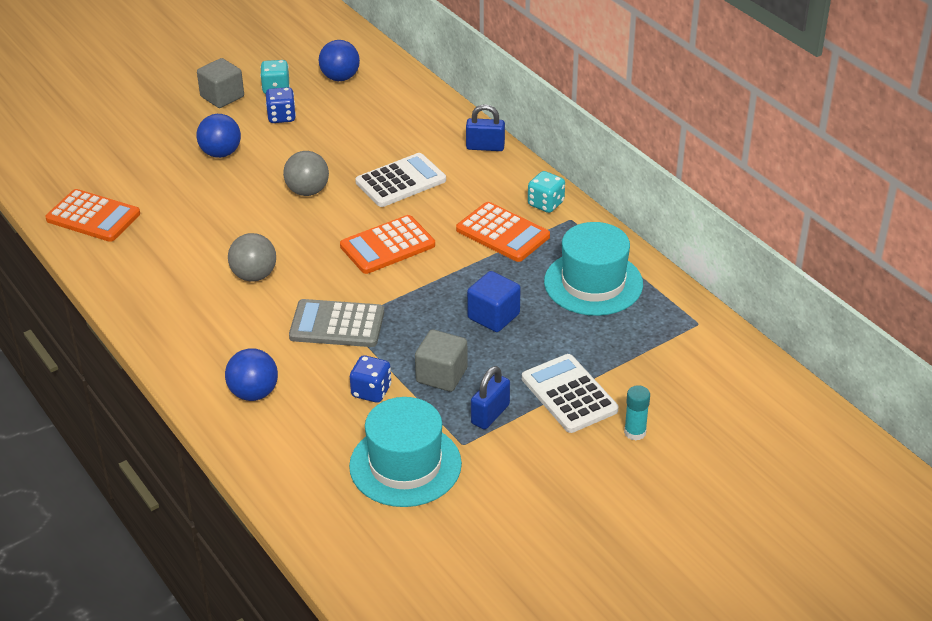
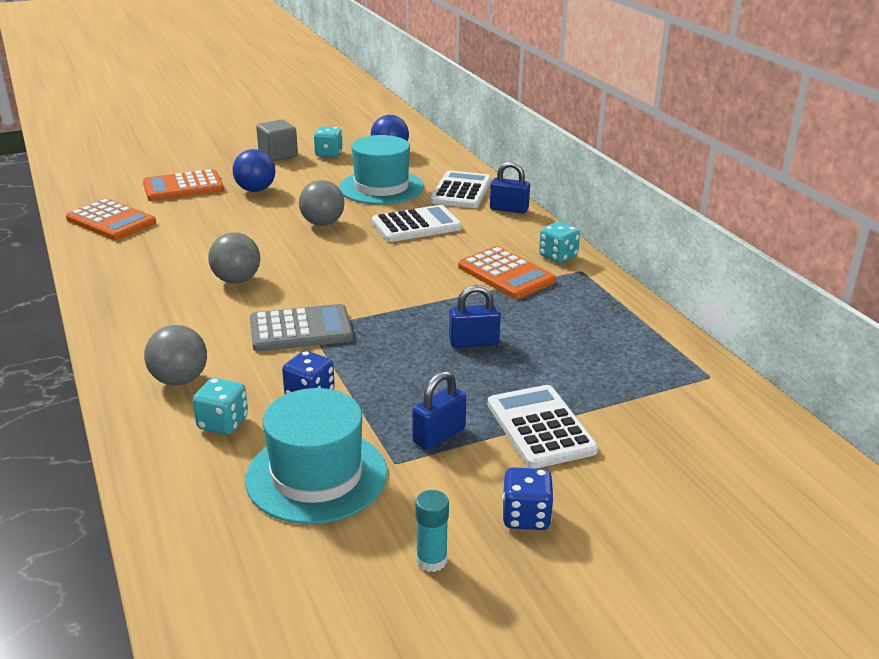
camera: 10 degrees right, 10 degrees down
blue ball [225,348,278,401] -> grey ball [144,325,207,386]
blue dice [266,87,296,123] -> blue dice moved to [502,467,554,530]
grey calculator [289,299,384,347] -> grey calculator turned 150 degrees clockwise [250,304,353,351]
orange calculator [340,215,435,274] -> orange calculator moved to [143,169,224,201]
grey cube [415,329,468,392] -> none
blue cube [467,271,521,332] -> blue padlock [449,285,501,348]
turquoise hat [544,222,643,316] -> turquoise hat moved to [339,135,424,205]
turquoise glue stick [624,385,650,441] -> turquoise glue stick moved to [415,490,449,572]
none -> turquoise dice [193,378,248,435]
none -> white calculator [430,171,491,208]

